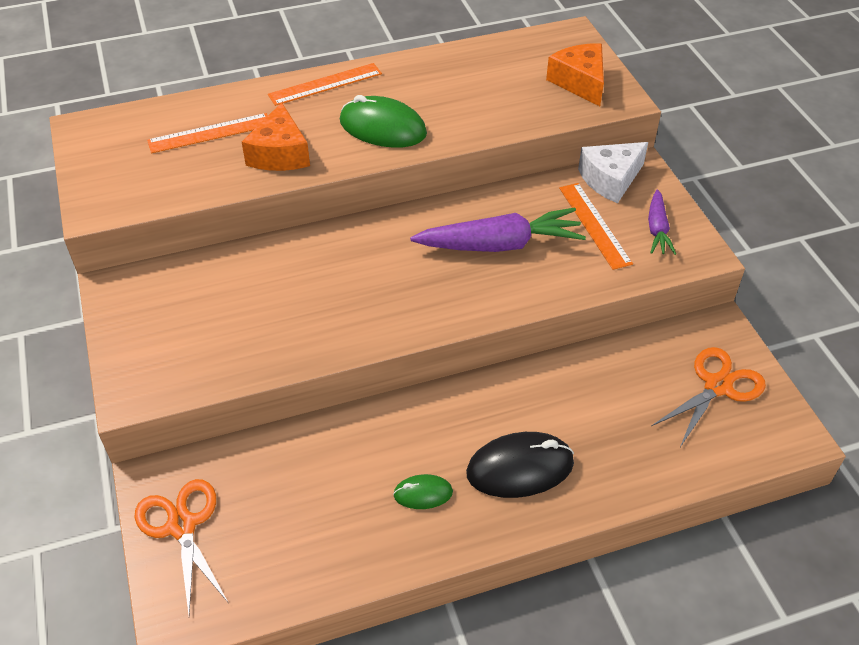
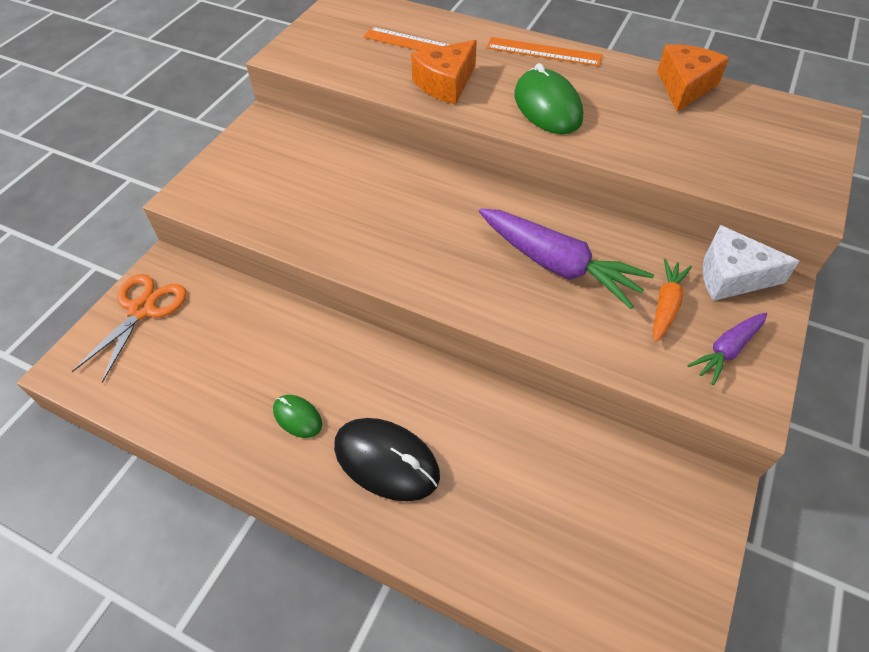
camera: 45 degrees right, 5 degrees up
orange cheese [546,44,604,106] -> orange cheese moved to [657,44,729,112]
orange ruler [559,183,633,270] -> orange carrot [653,259,692,342]
orange scissors [651,347,766,447] -> none

